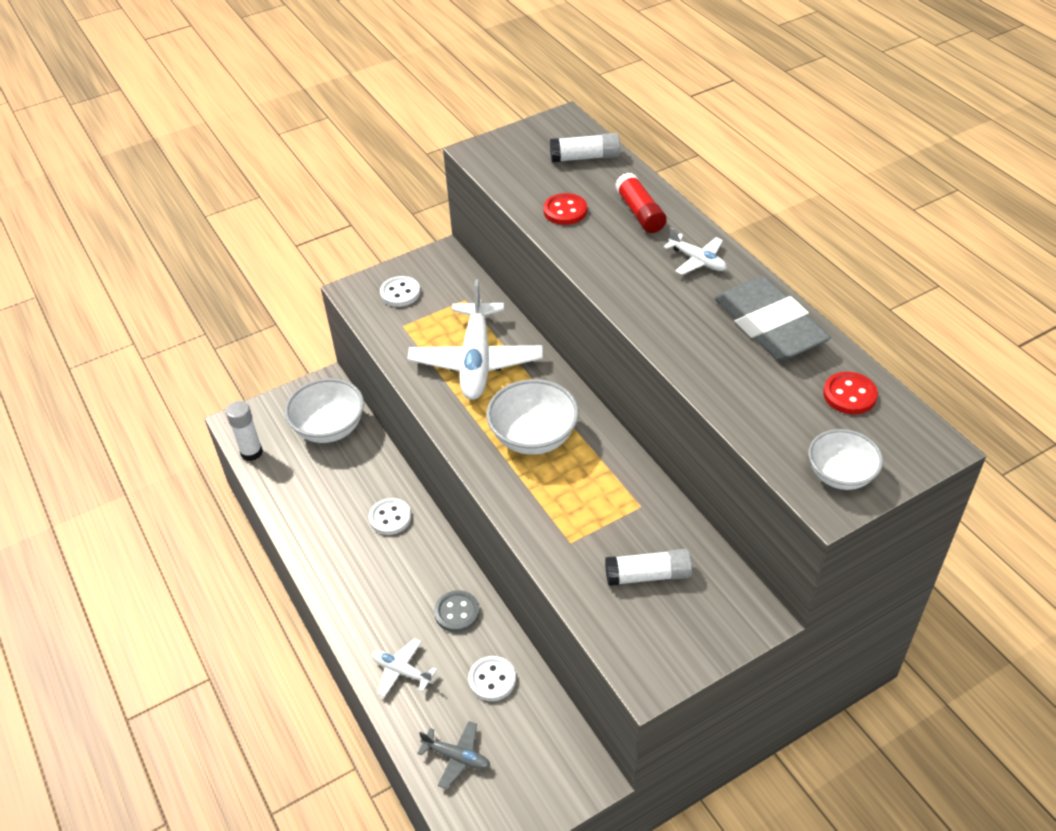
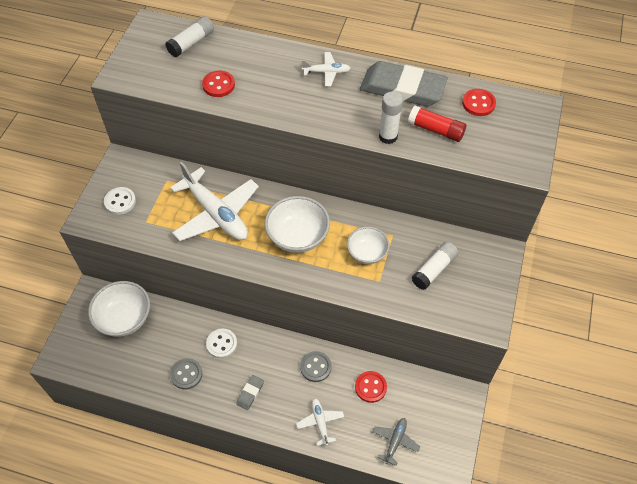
camera: 45 degrees left, 10 degrees up
white glue stick [226,401,263,461] -> white glue stick moved to [379,91,403,144]
white plane [372,638,437,697] -> white plane turned 90 degrees clockwise [296,398,344,446]
grey plane [417,721,490,789] -> grey plane turned 45 degrees counterclockwise [373,418,420,466]
white button [468,656,516,701] -> red button [355,371,387,403]
red glue stick [615,173,667,233] -> red glue stick moved to [408,106,466,142]
white bowl [809,429,883,490] -> white bowl moved to [347,227,390,264]
none -> grey button [170,358,202,390]
none -> grey eraser [236,375,264,410]

